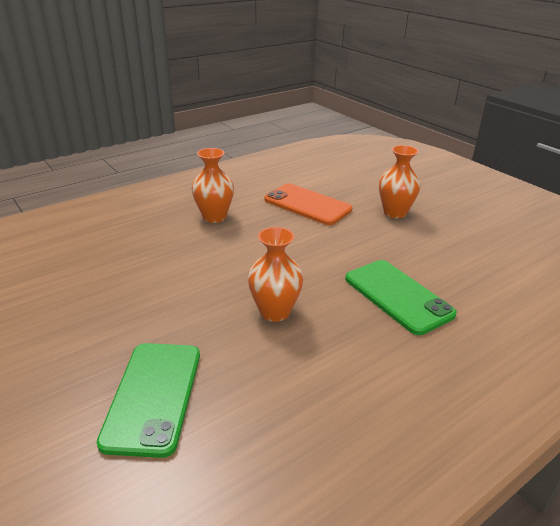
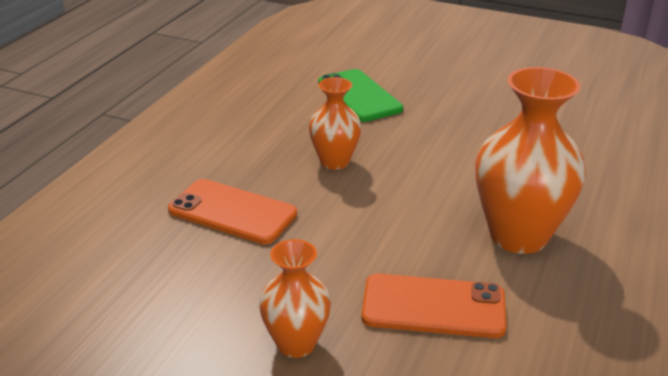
camera: 150 degrees right, 0 degrees up
orange vase [192,148,234,223] -> orange vase [475,67,586,254], size x1.75
green phone [345,260,457,335] -> orange phone [168,179,297,244]

